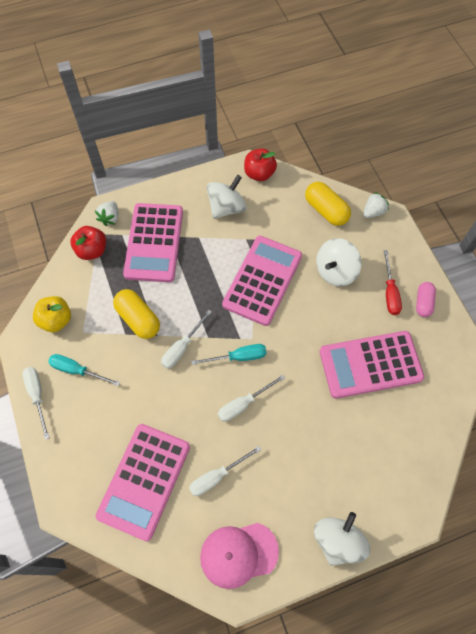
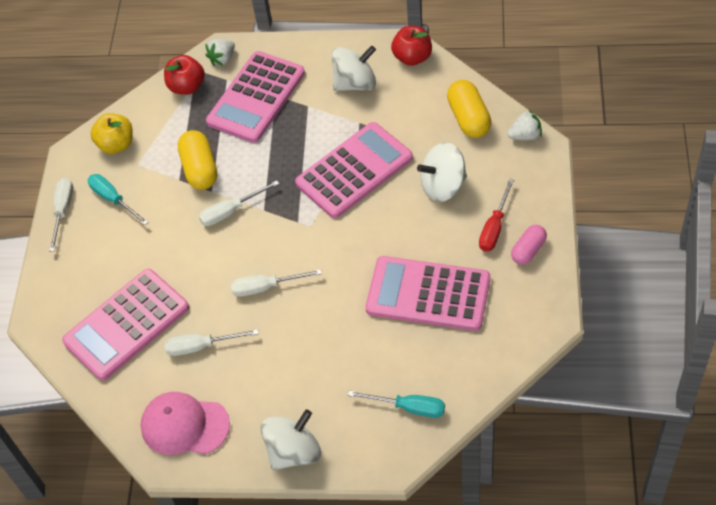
camera: 30 degrees right, 10 degrees down
turquoise screwdriver [191,344,266,365] -> turquoise screwdriver moved to [348,390,445,418]

